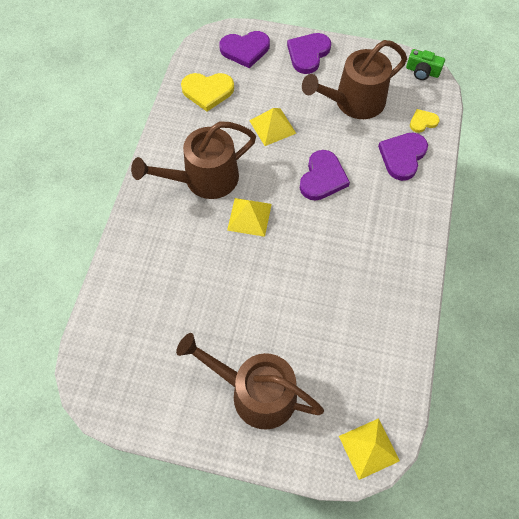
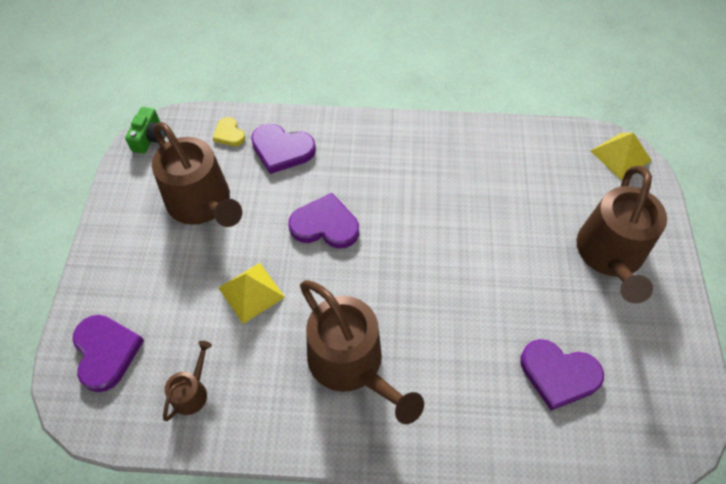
camera: 100 degrees left, 5 degrees down
yellow heart [181,73,234,112] -> brown watering can [163,341,212,421]
yellow pyramid [227,198,272,237] -> none
purple heart [287,33,331,74] -> purple heart moved to [520,339,604,411]

